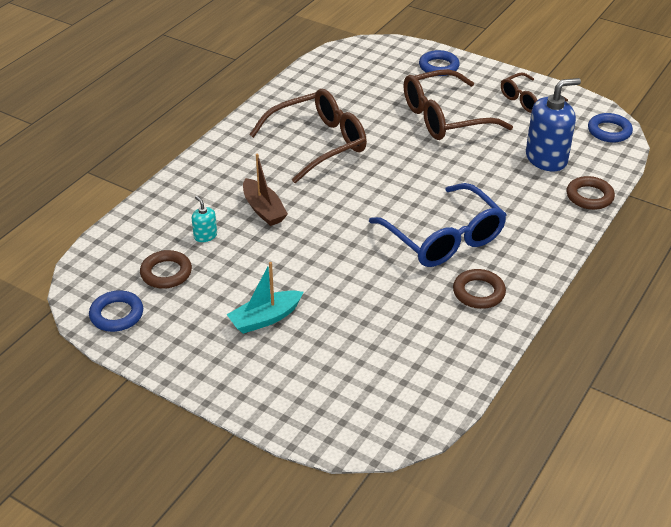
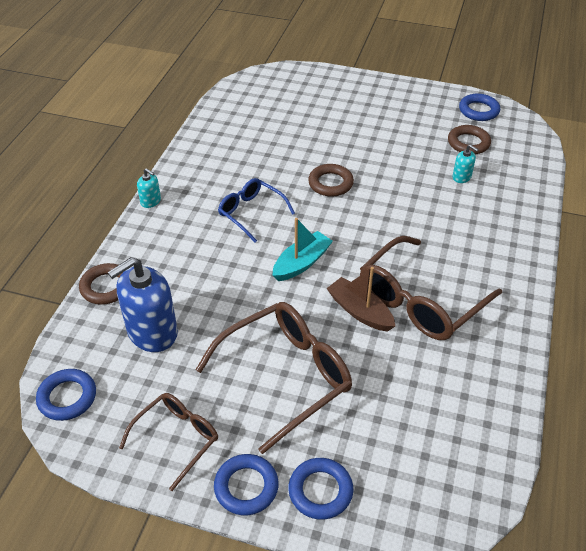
camera: 165 degrees right, 5 degrees up
turquoise boat [227,262,303,334] -> turquoise boat moved to [272,218,333,281]
brown boat [243,153,288,226] -> brown boat moved to [326,267,395,332]
blue glasses [369,183,507,267] -> blue glasses [218,178,295,242], size x0.59
brown ring [453,269,506,309] -> brown ring moved to [308,164,354,197]
none -> turquoise soap dispenser [137,168,161,208]
none -> blue ring [214,454,279,515]

